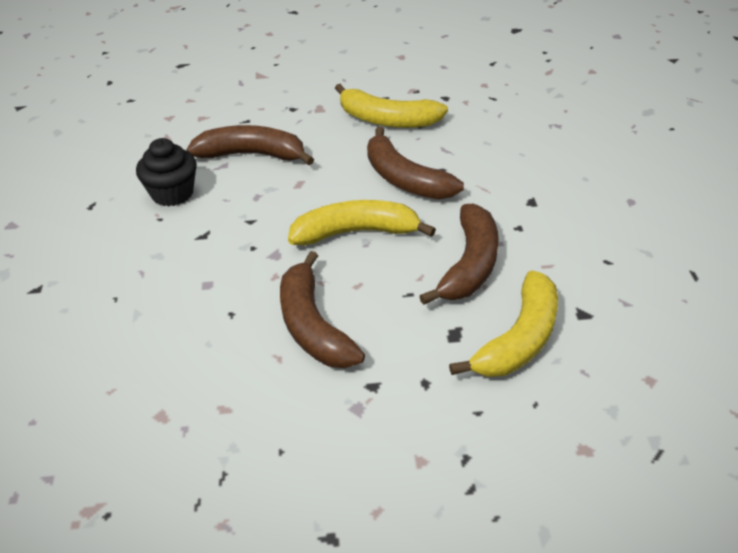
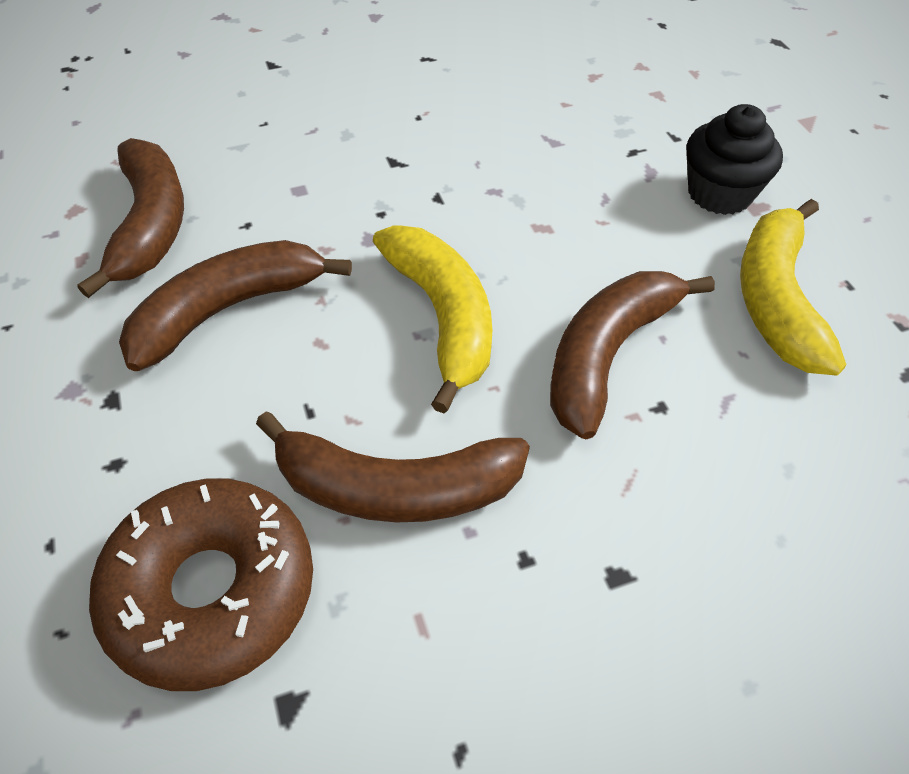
camera: 75 degrees right, 10 degrees up
black cupcake [136,138,197,207] -> black cupcake moved to [686,104,783,215]
brown banana [186,125,314,165] -> brown banana moved to [78,138,184,298]
yellow banana [449,271,558,377] -> brown donut [89,478,313,691]

